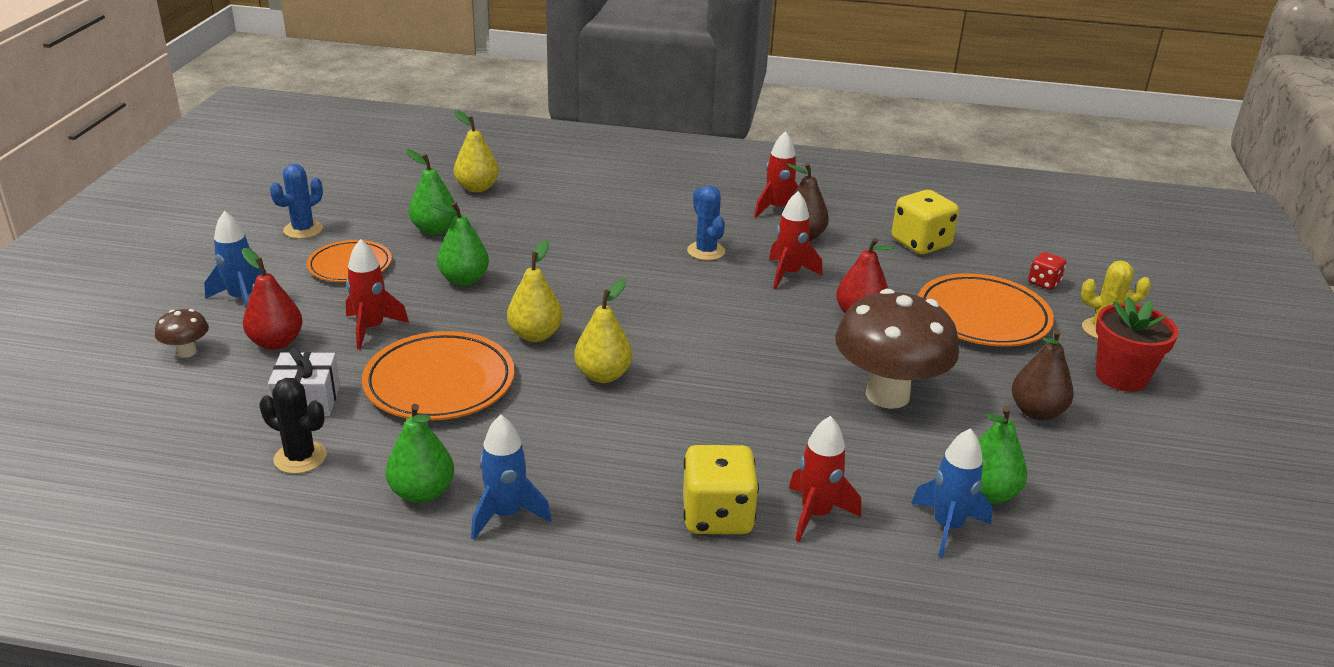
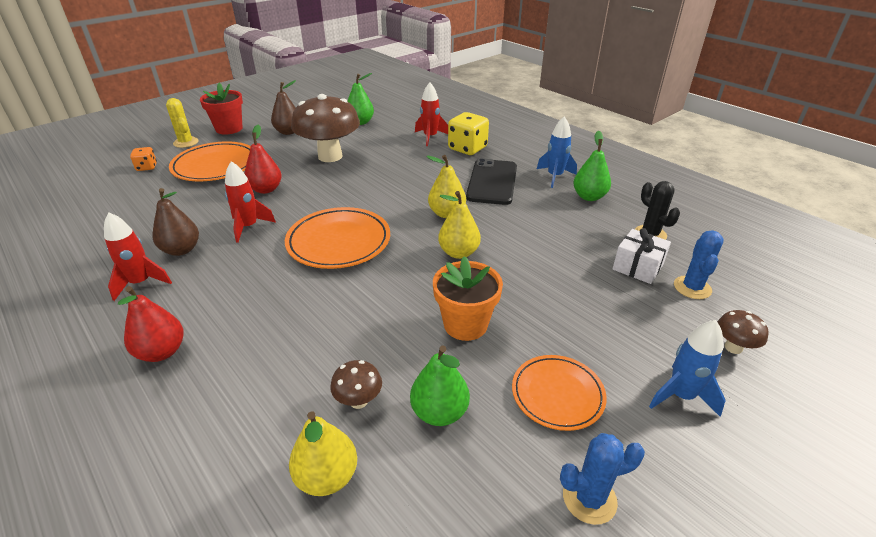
camera: 140 degrees left, 5 degrees up
red pear [242,248,303,350] -> red pear moved to [118,286,184,362]
red rocket [346,239,409,350] -> none
orange plate [362,331,515,421] -> orange plate moved to [285,207,390,269]
green pear [430,202,489,286] -> orange flower pot [433,256,503,341]
blue cactus [687,186,725,261] -> blue cactus moved to [674,231,724,299]
yellow dice [892,190,959,254] -> none
blue rocket [911,428,993,558] -> none
red dice [1028,252,1066,290] -> orange dice [130,147,157,171]
none -> brown mushroom [330,360,382,409]
none -> black phone [466,158,517,205]

